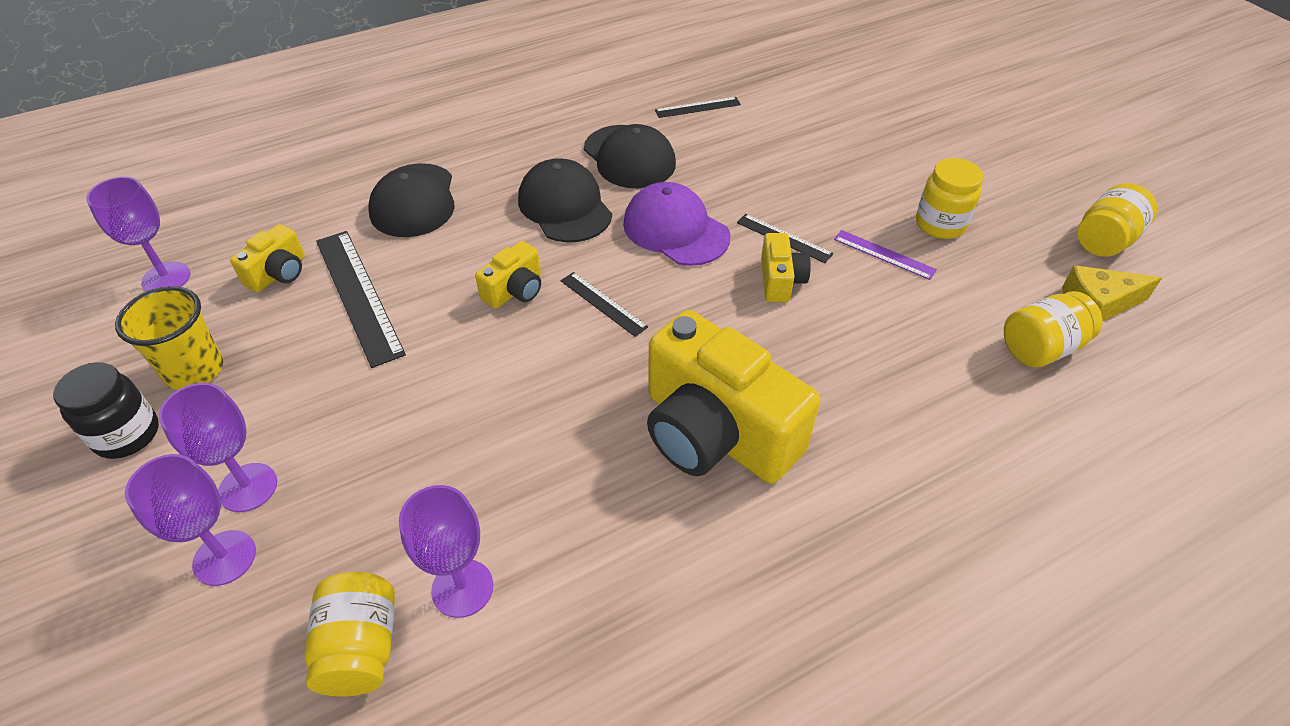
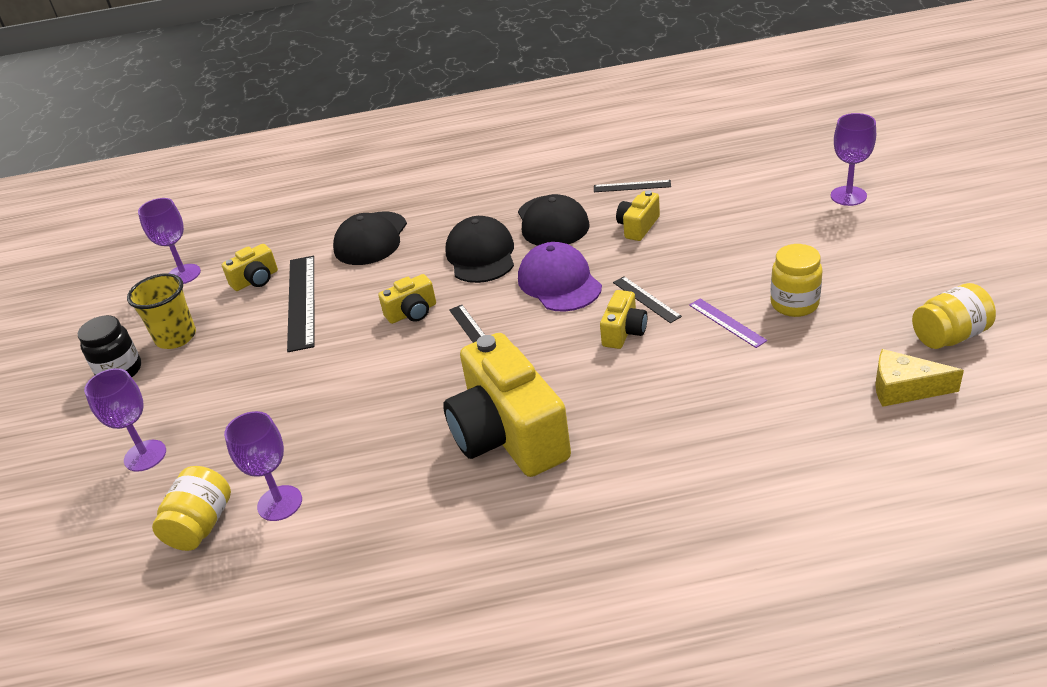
camera: 25 degrees right, 10 degrees down
purple goblet [159,383,277,512] -> purple goblet moved to [831,113,876,206]
yellow jar [1004,291,1103,368] -> none
none -> yellow camera [616,190,660,241]

